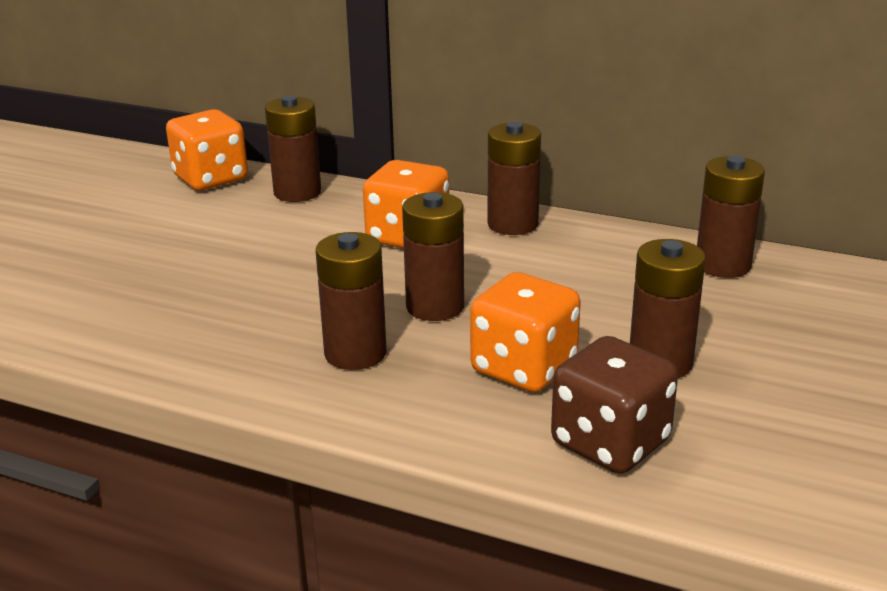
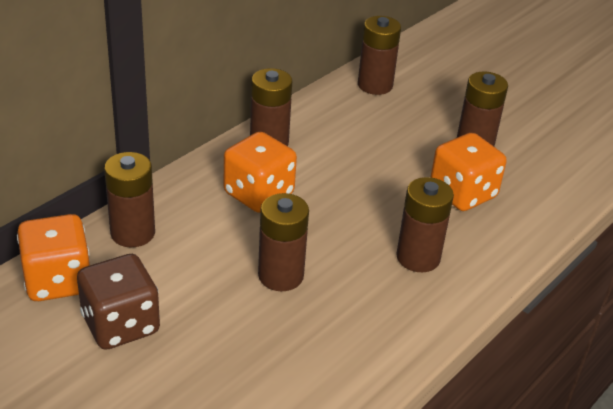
camera: 75 degrees left, 10 degrees up
brown battery [402,192,464,321] -> brown battery moved to [258,193,309,291]
brown dice [551,336,678,474] -> brown dice moved to [77,254,160,350]

